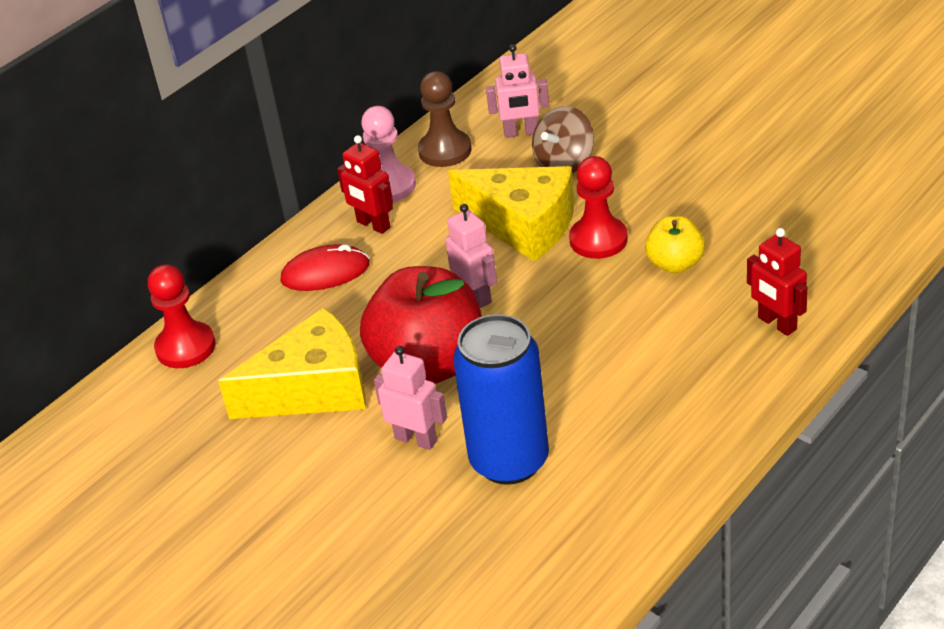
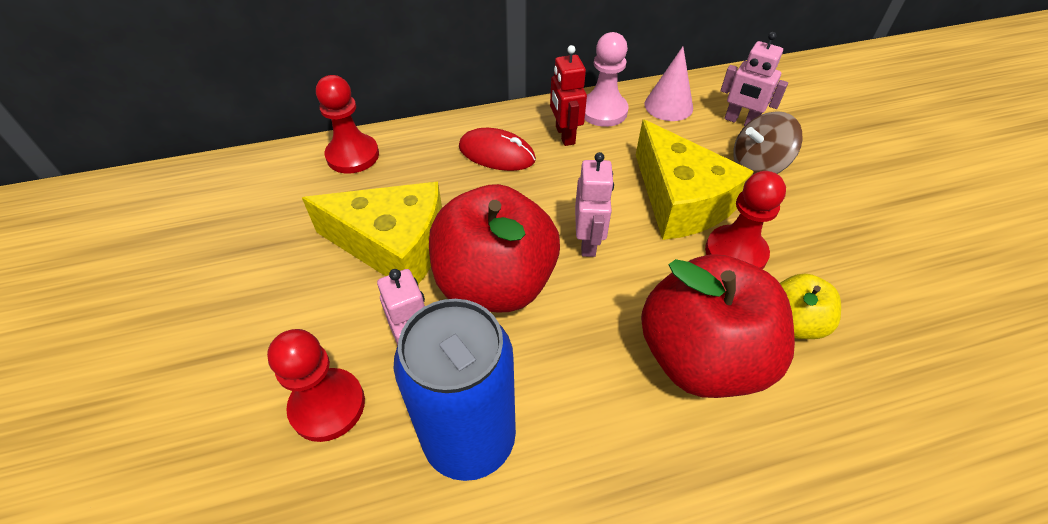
camera: 30 degrees right, 10 degrees up
brown pawn [418,71,472,167] -> pink cone [645,47,693,121]
red robot [747,228,808,336] -> none
none -> red pawn [267,329,365,442]
none -> red apple [641,254,795,398]

